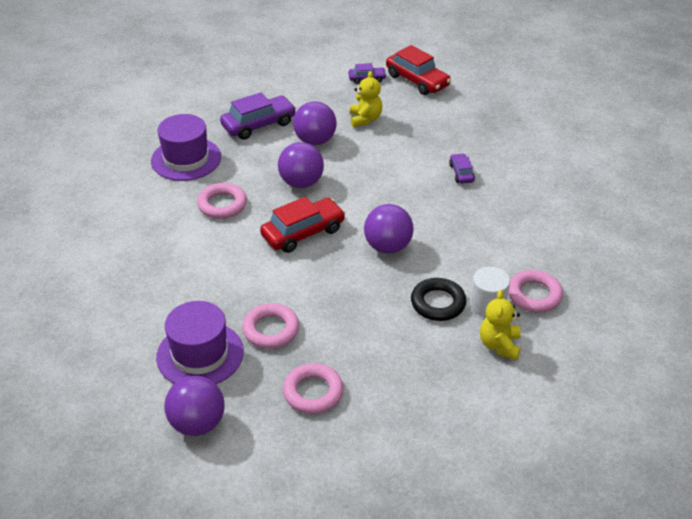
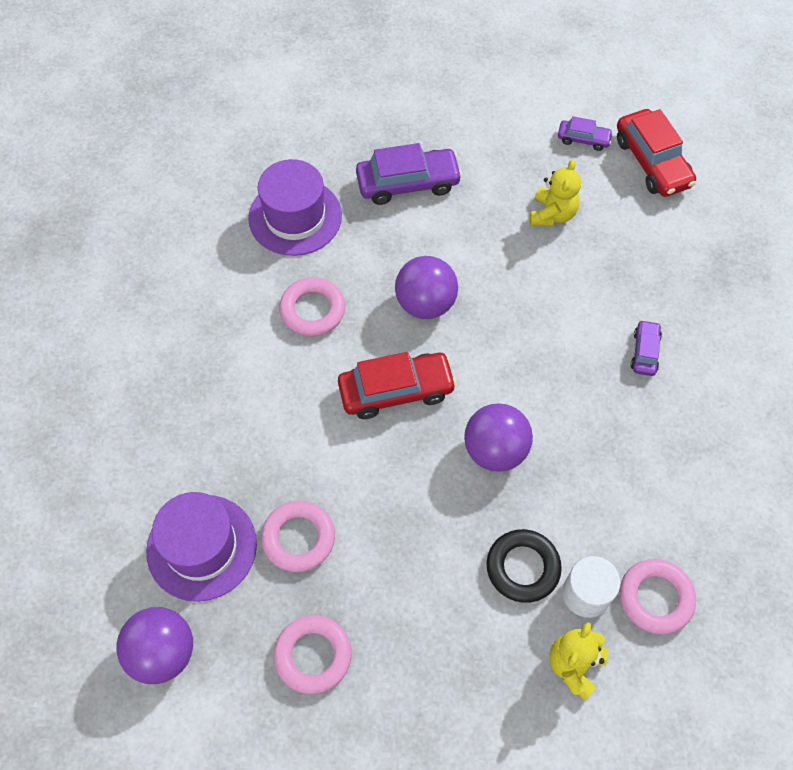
camera: 20 degrees right, 20 degrees up
purple ball [293,101,337,145] -> none

